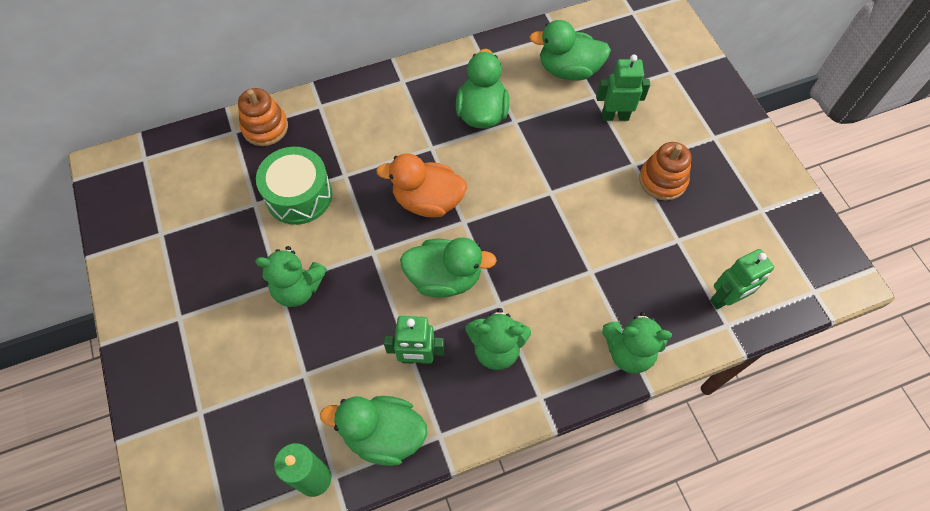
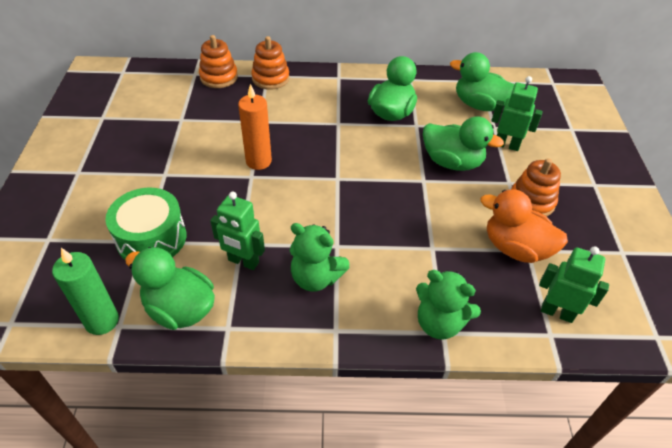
camera: 20 degrees right, 15 degrees down
green teddy bear [255,246,327,307] -> none
green drum [256,147,332,225] -> green drum moved to [105,188,186,260]
orange duck [376,154,467,217] -> orange duck moved to [480,189,568,263]
green duck [400,237,497,297] -> green duck moved to [423,116,504,171]
green robot [710,249,774,309] -> green robot turned 150 degrees counterclockwise [539,246,609,323]
none -> orange candle [238,84,272,170]
none -> orange stacking toy [251,36,290,90]

